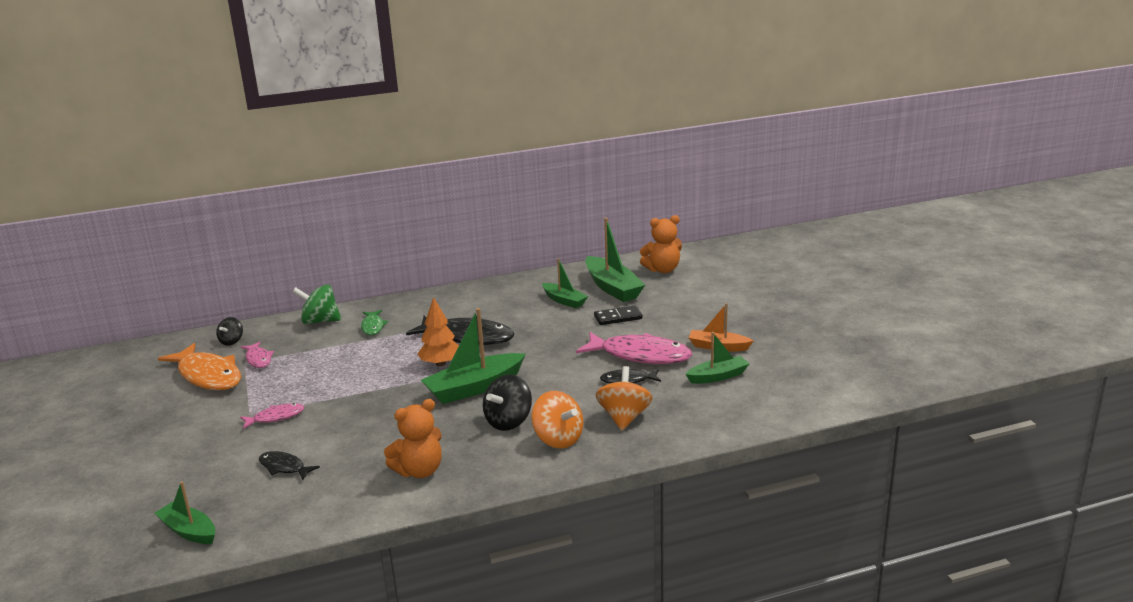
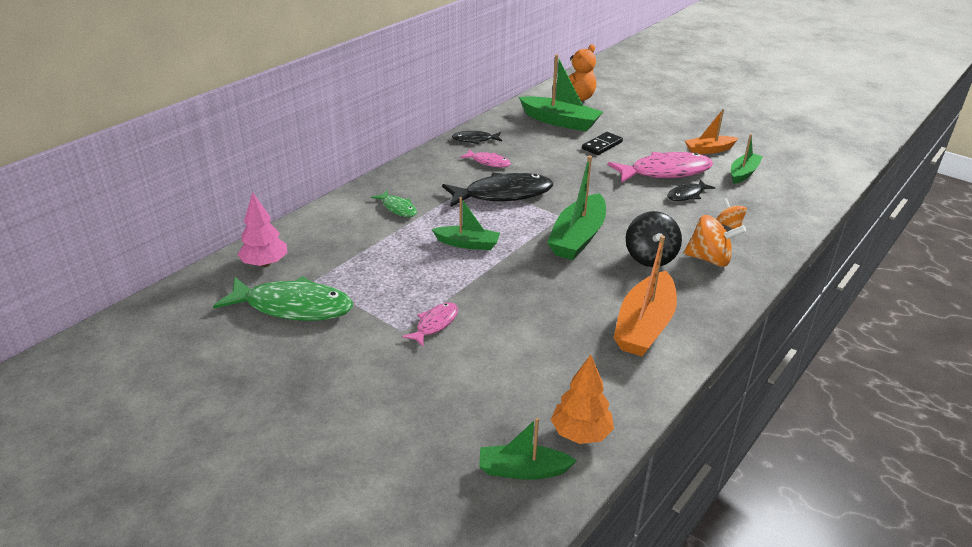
camera: 35 degrees left, 10 degrees up
orange fish [158,343,241,390] -> green fish [213,276,353,321]
black spinning top [216,317,243,345] -> pink tree [238,192,288,267]
pink fish [241,342,274,368] -> pink fish moved to [460,149,511,168]
black fish [259,451,320,480] -> black fish moved to [452,131,502,144]
green spinning top [293,284,341,324] -> none
orange teddy bear [384,399,442,478] -> orange boat [613,235,677,356]
orange tree [417,297,459,367] -> orange tree moved to [551,355,614,444]
green boat [542,258,588,308] -> green boat moved to [432,197,500,250]
orange spinning top [596,366,653,430] -> orange spinning top [717,198,747,229], size x0.60

